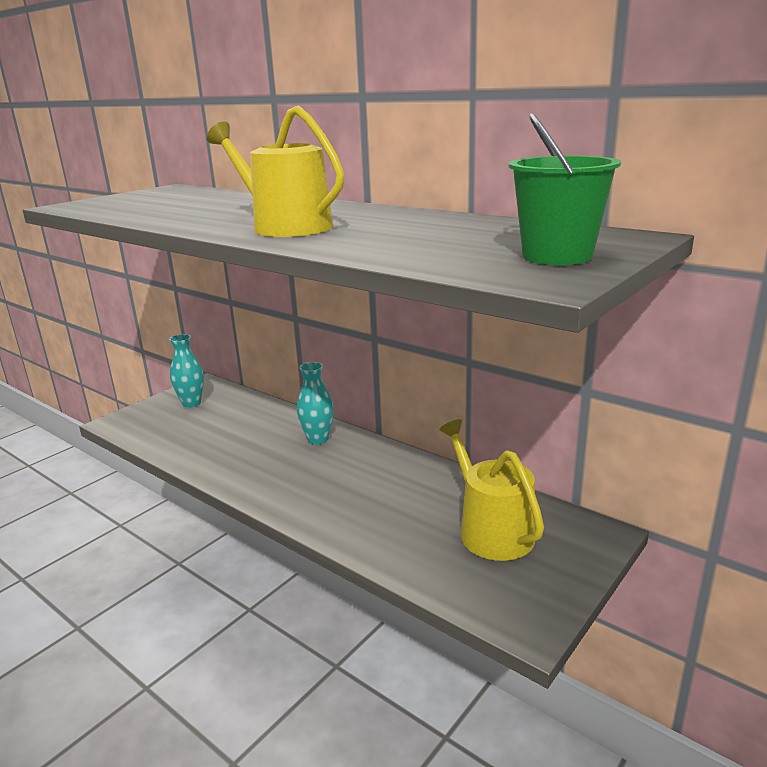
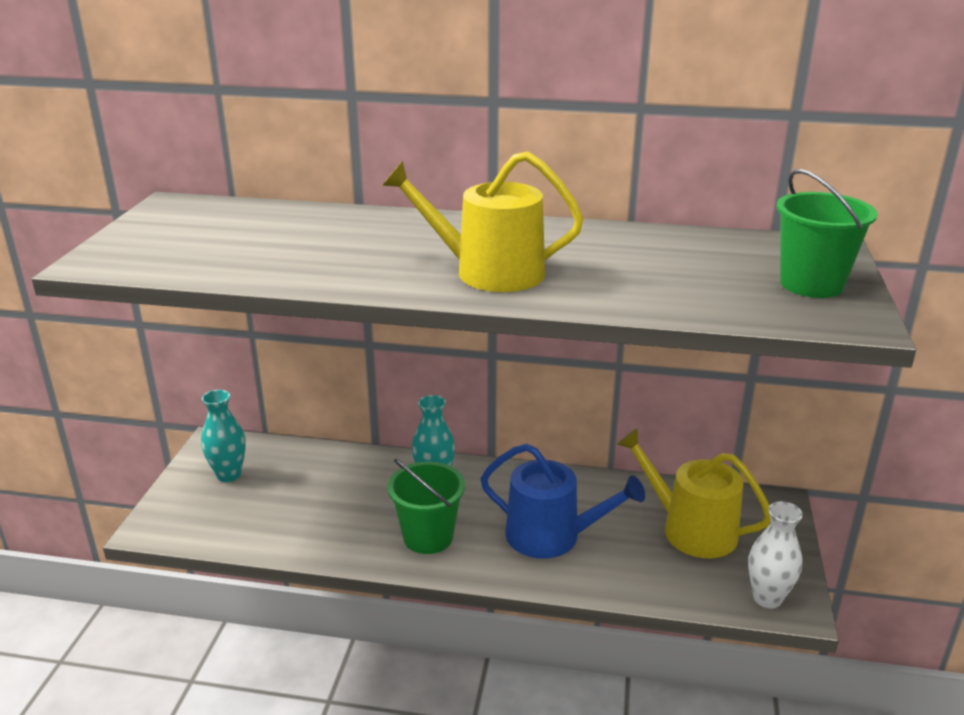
camera: 30 degrees left, 5 degrees up
none -> green bucket [387,459,465,554]
none -> blue watering can [480,444,645,559]
none -> white vase [748,501,803,608]

